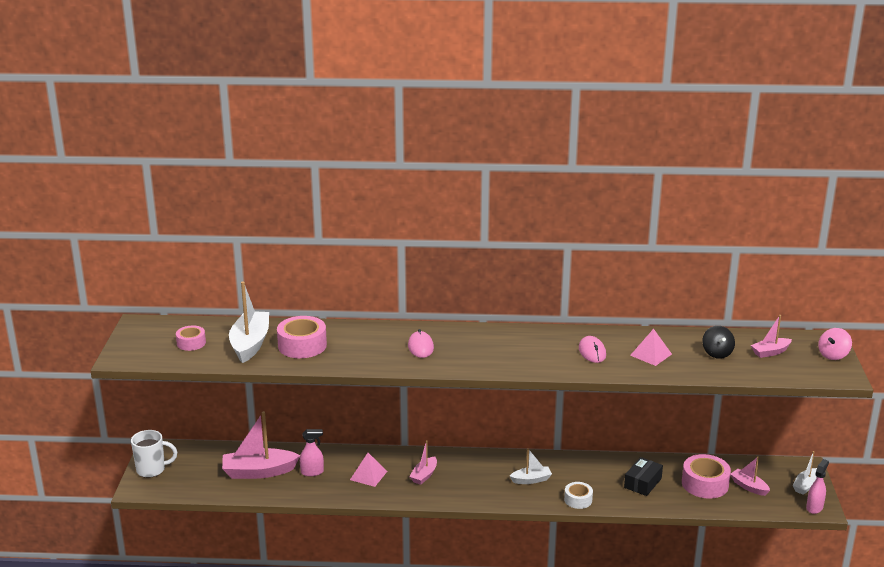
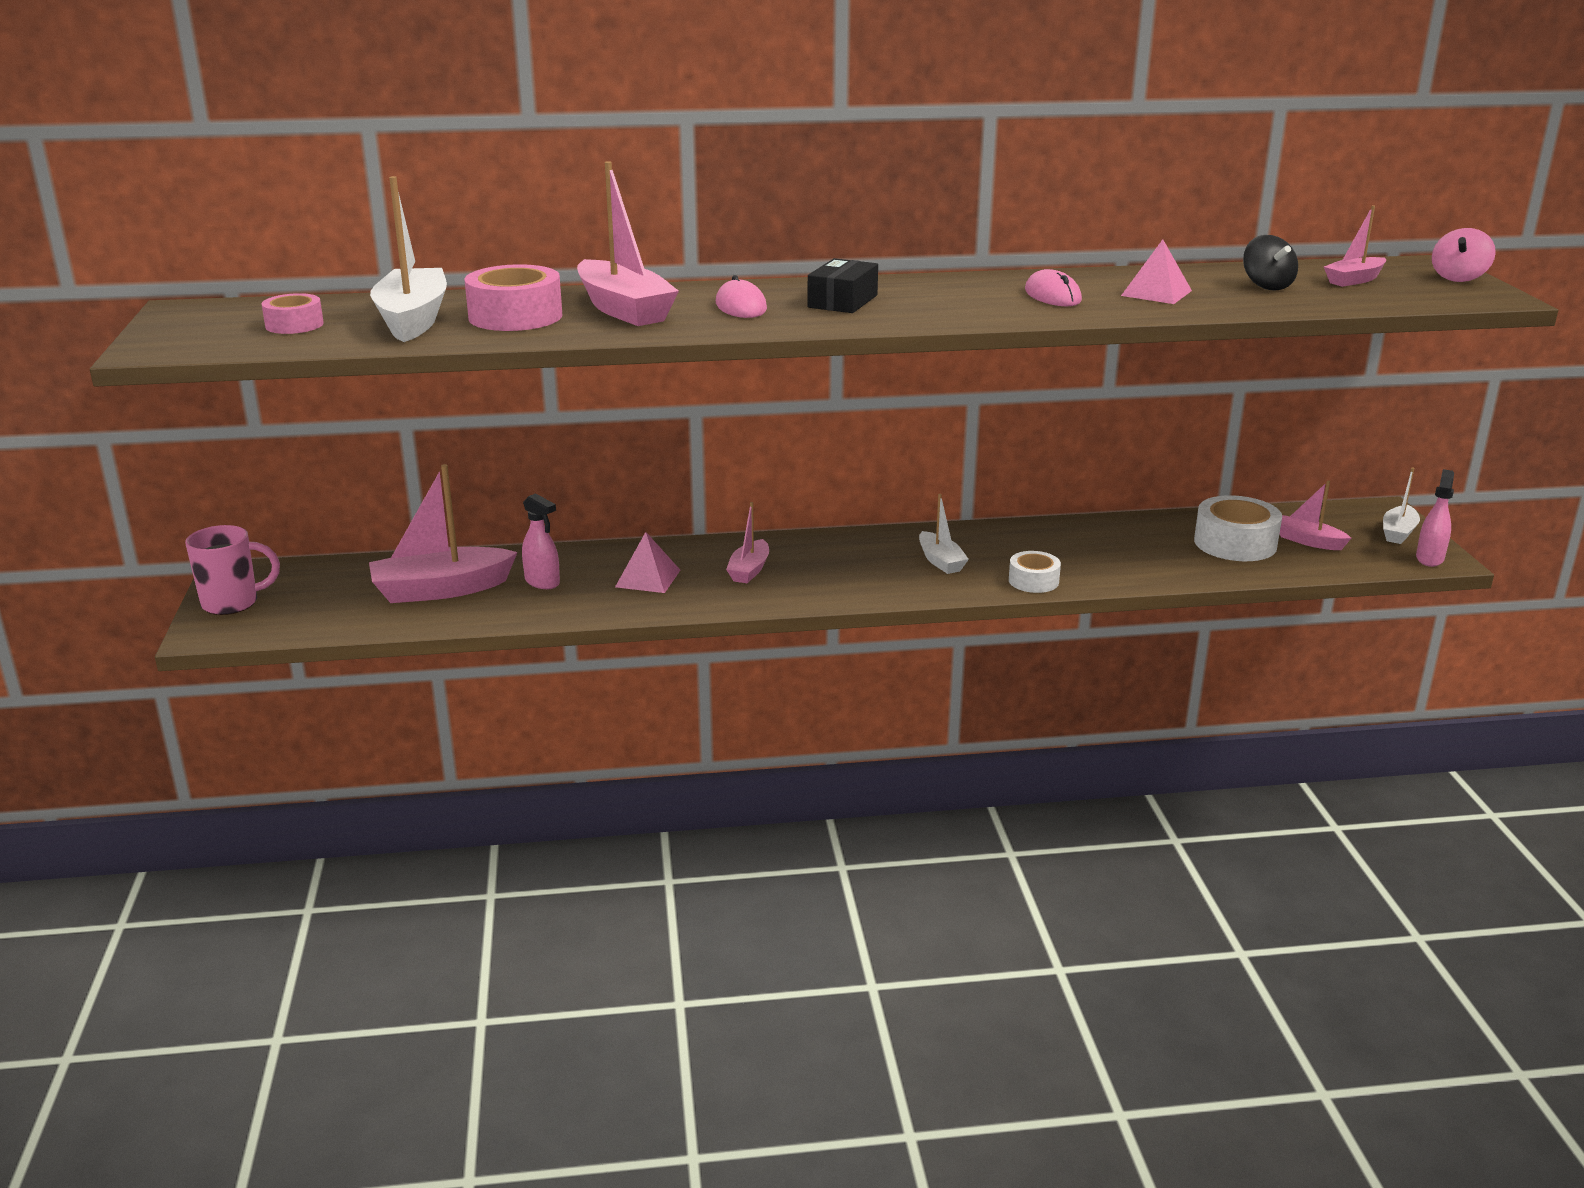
camera: 10 degrees left, 0 degrees up
white mug [131,430,177,478] -> pink mug [185,525,280,615]
pink spray bottle [300,429,324,477] -> pink spray bottle turned 60 degrees clockwise [522,493,560,589]
white boat [510,448,552,484] -> white boat turned 90 degrees clockwise [919,494,969,574]
black box [624,457,663,496] -> black box moved to [808,258,878,313]
pink tape [682,454,731,499] -> white tape [1194,495,1282,561]
none -> pink boat [577,161,679,326]

